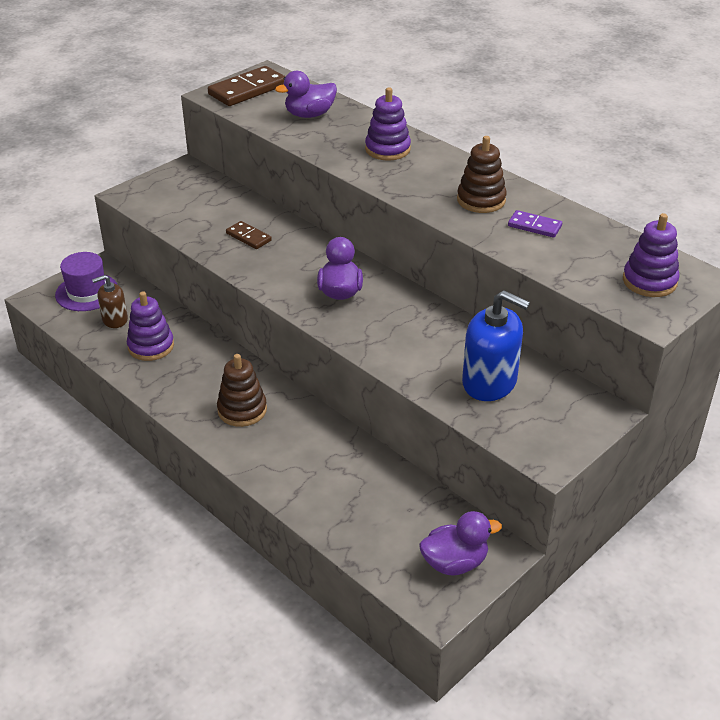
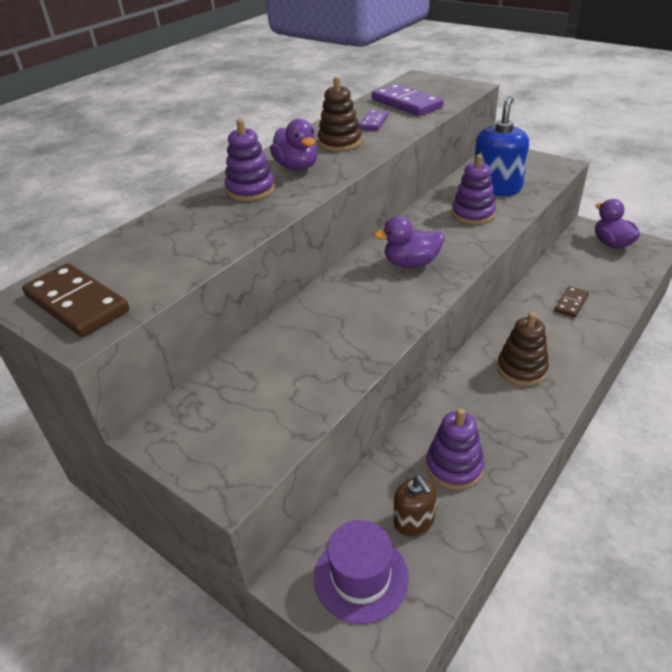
camera: 95 degrees left, 0 degrees up
brown domino [226,221,272,249] -> brown domino moved to [555,286,589,318]
purple duck [275,71,337,118] -> purple duck moved to [270,119,317,171]
purple stacking toy [623,213,680,297] -> purple stacking toy moved to [452,154,496,225]
none -> purple domino [372,83,443,116]

